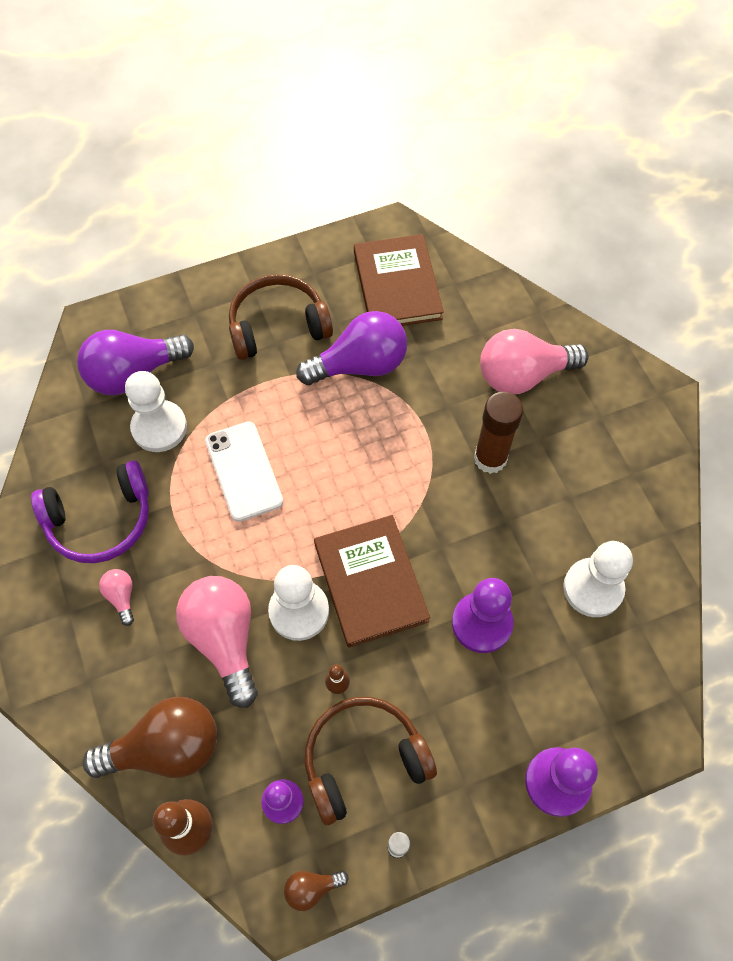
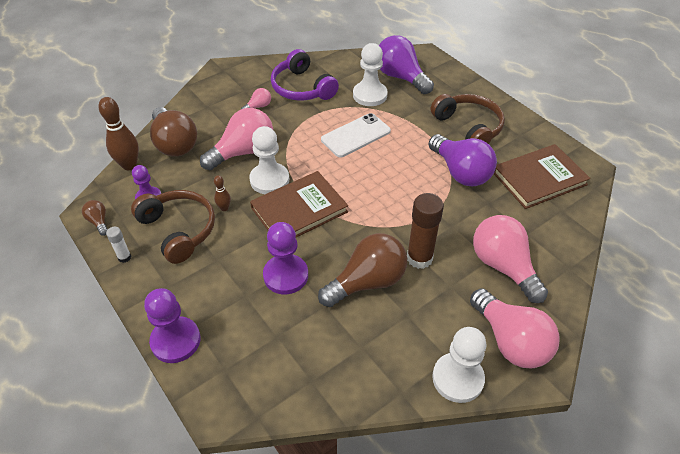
camera: 75 degrees right, 15 degrees down
white pawn [563,541,633,617] -> white pawn moved to [432,327,486,403]
none -> brown light bulb [318,233,407,307]
none -> pink light bulb [470,288,560,368]

